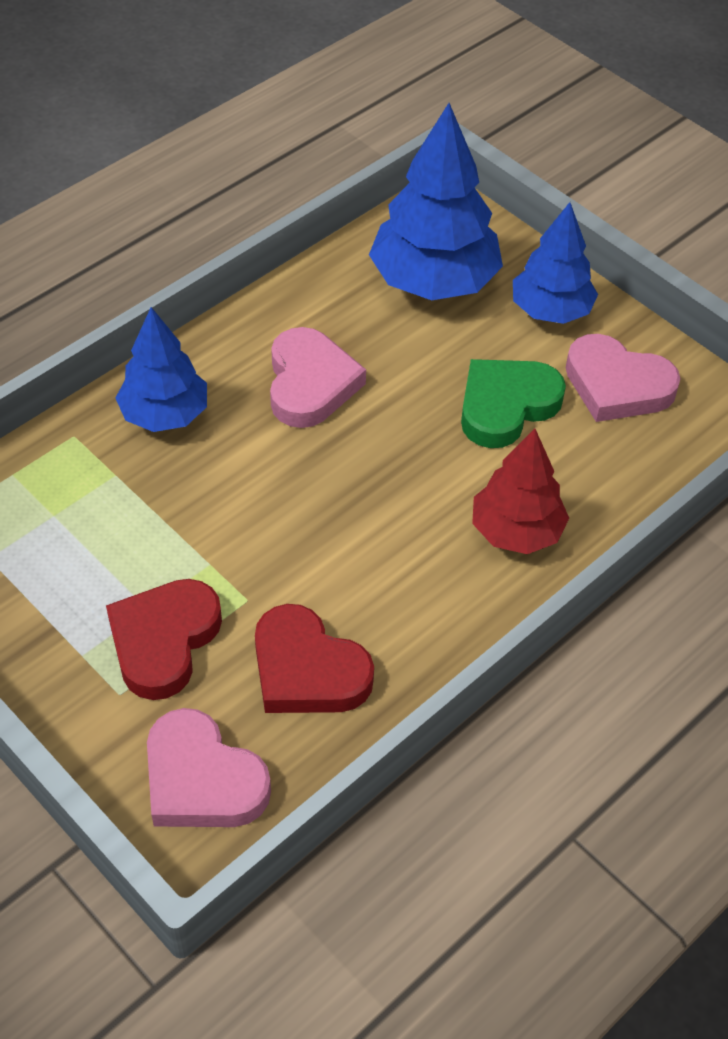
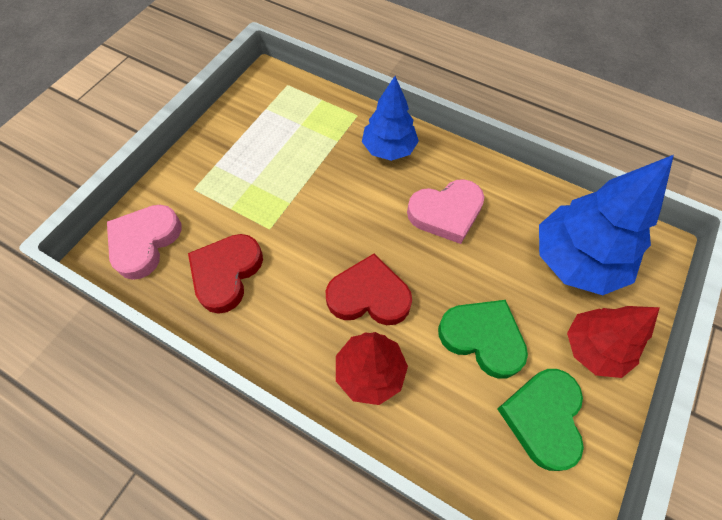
camera: 75 degrees right, 10 degrees up
red heart [106,579,222,700] -> red heart moved to [326,254,412,325]
blue tree [513,202,598,324] -> red tree [567,306,660,378]
pink heart [566,334,681,422] -> green heart [497,369,584,471]

